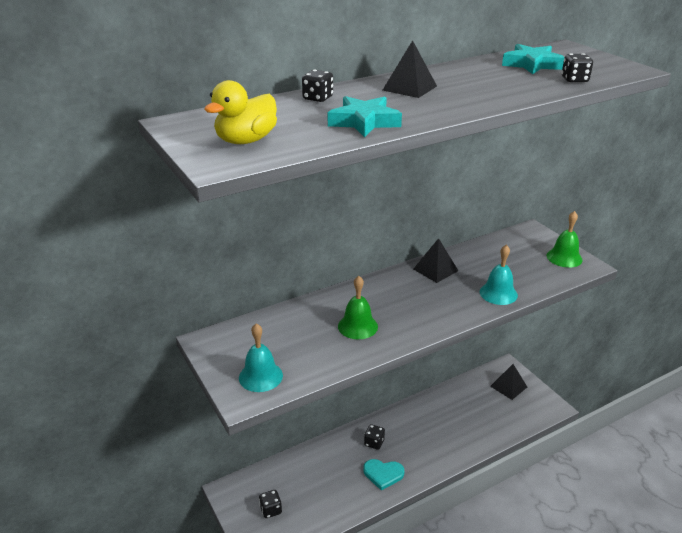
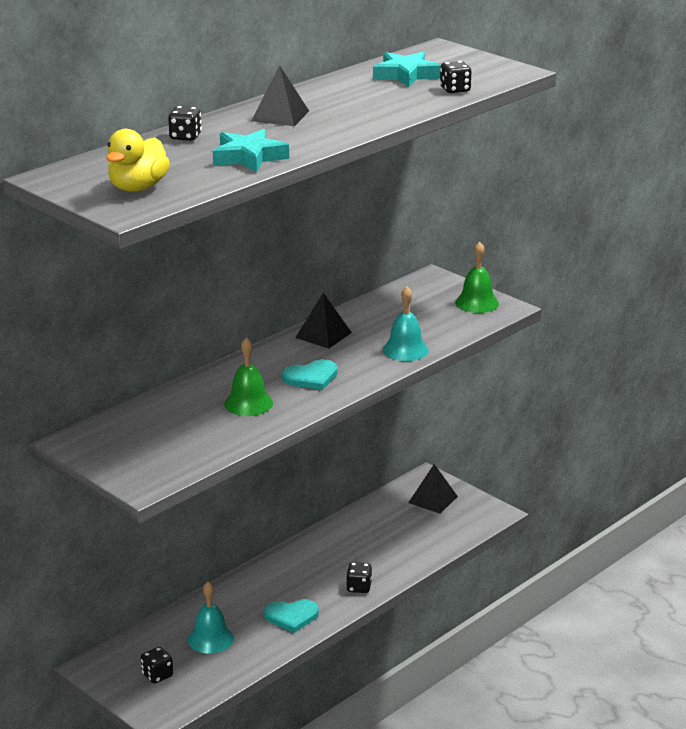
camera: 15 degrees left, 5 degrees down
turquoise bell [239,323,283,392] -> turquoise bell moved to [188,581,234,654]
black dice [364,424,385,450] -> black dice moved to [346,562,372,593]
none -> turquoise heart [282,359,337,390]

